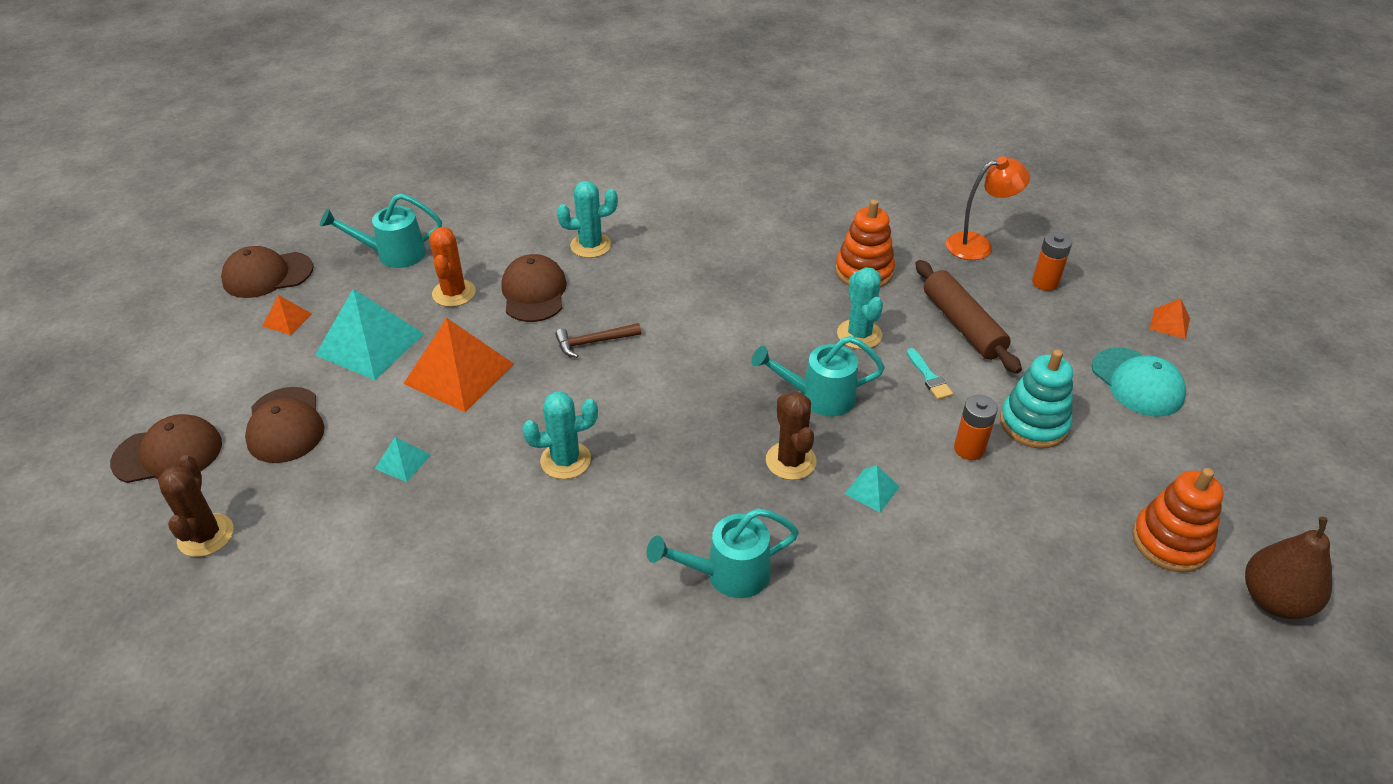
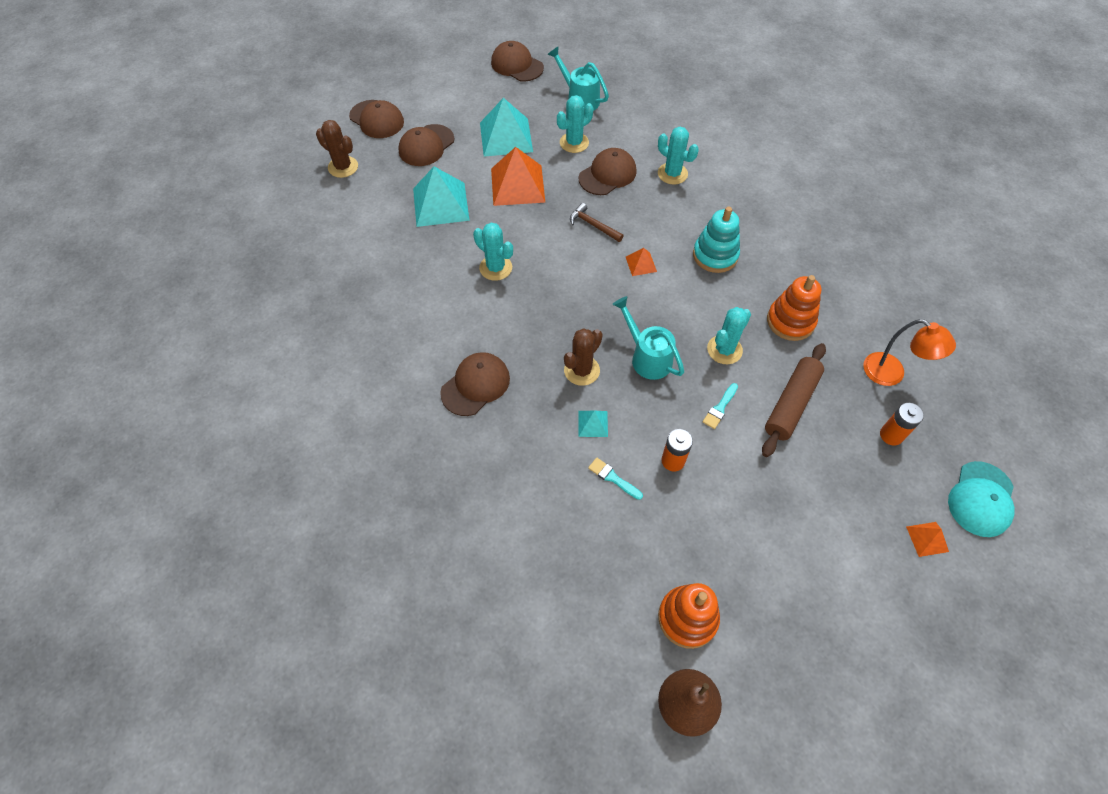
camera: 55 degrees right, 15 degrees up
brown cactus [158,455,234,557] -> brown cactus turned 75 degrees clockwise [316,120,358,178]
orange pyramid [263,295,312,335] -> orange pyramid moved to [626,248,657,276]
turquoise pyramid [375,437,431,482] -> turquoise pyramid [413,166,470,227], size x2.14
orange cactus [429,227,476,307] -> turquoise cactus [557,95,593,153]
turquoise watering can [647,508,799,598] -> brown cap [440,352,510,416]
turquoise stacking toy [1000,349,1073,449] -> turquoise stacking toy moved to [693,207,740,273]
turquoise cap [1092,347,1186,417] -> turquoise cap moved to [948,461,1015,537]
none -> turquoise brush [588,458,643,500]

